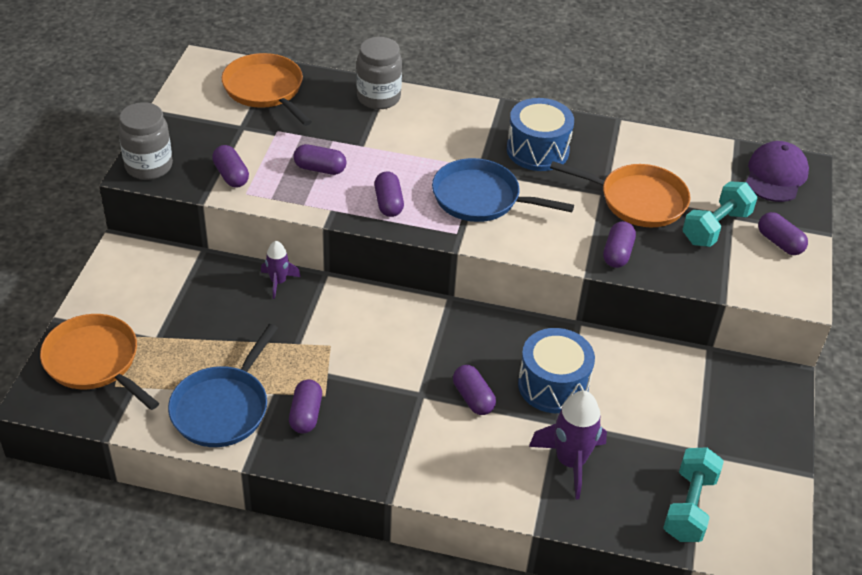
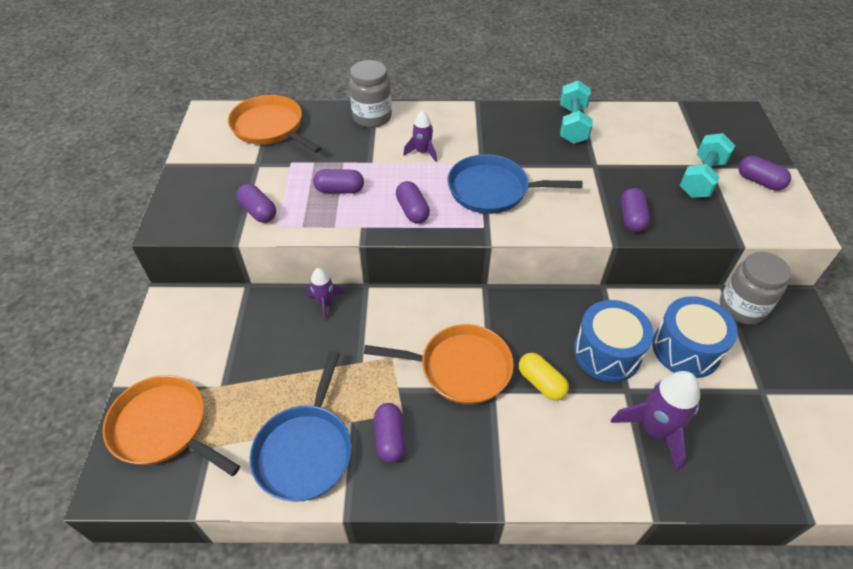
camera: 10 degrees left, 5 degrees up
grey jar [118,102,173,180] -> grey jar moved to [720,252,791,325]
purple capsule [453,365,496,415] -> yellow capsule [519,353,569,401]
blue drum [507,98,574,171] -> blue drum moved to [652,296,738,378]
orange pan [550,161,691,227] -> orange pan moved to [364,324,514,404]
turquoise dumbbell [663,447,724,542] -> turquoise dumbbell moved to [560,80,593,144]
purple cap [746,141,809,202] -> none
none -> purple rocket [403,111,437,162]

